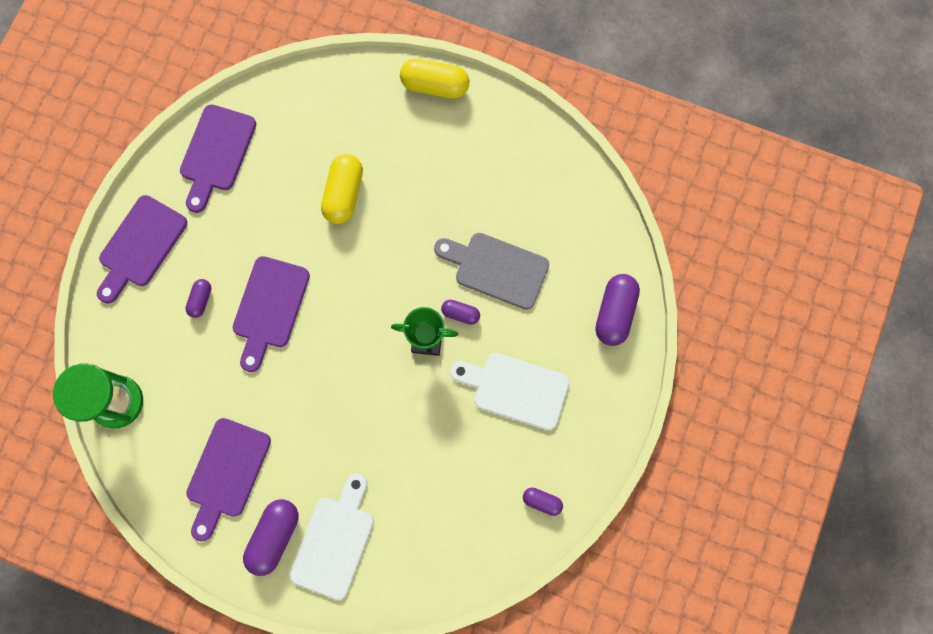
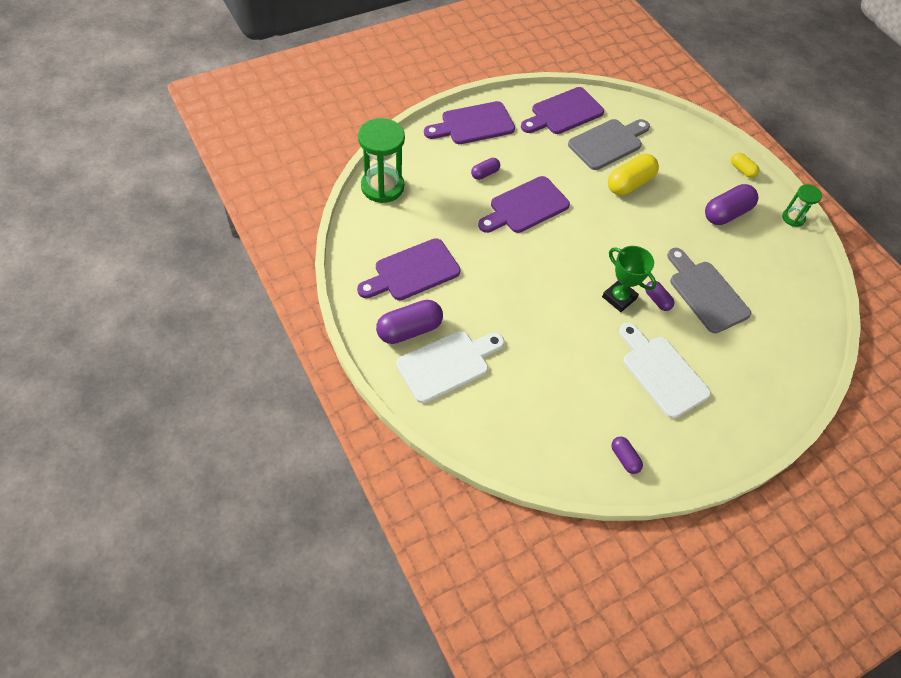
camera: 35 degrees right, 20 degrees down
yellow capsule [400,58,469,99] -> yellow capsule [731,153,760,178], size x0.54
purple capsule [595,274,640,346] -> purple capsule moved to [705,184,758,225]
none -> grey cutting board [568,119,650,170]
none -> green hourglass [782,184,822,227]

